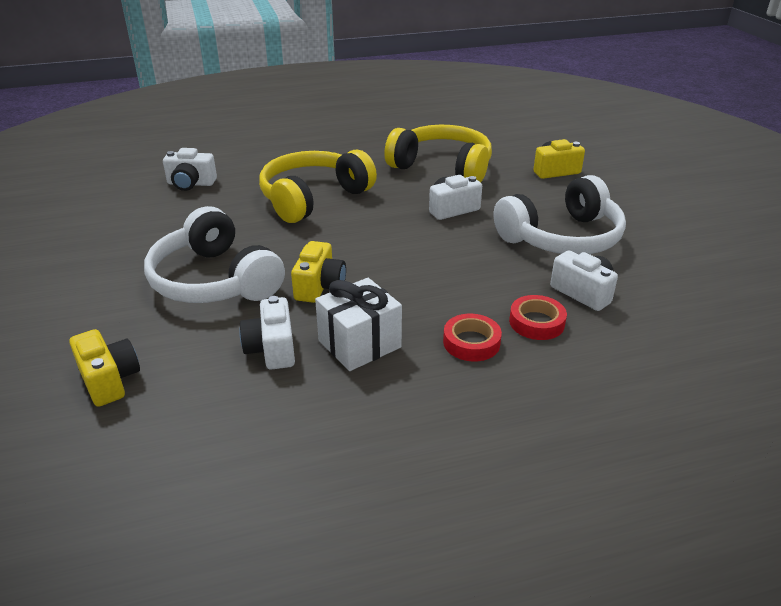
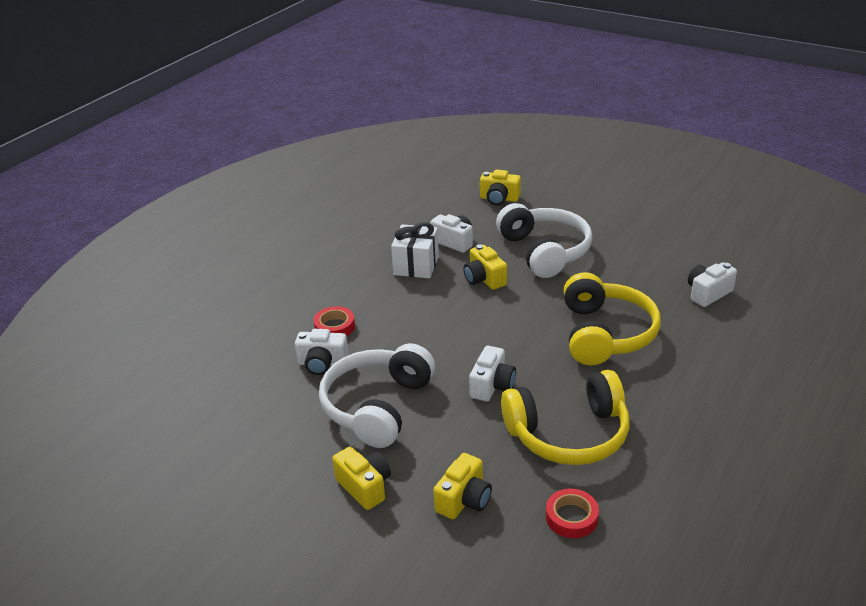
camera: 140 degrees right, 0 degrees up
white headphones [144,206,285,303] -> white headphones turned 60 degrees clockwise [496,203,592,278]
red tape [443,314,502,361] -> red tape moved to [546,489,599,538]
none -> yellow camera [332,447,391,510]

